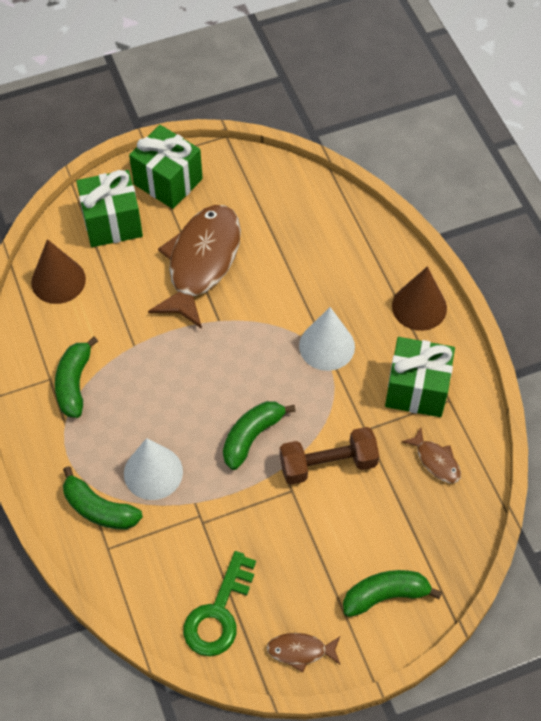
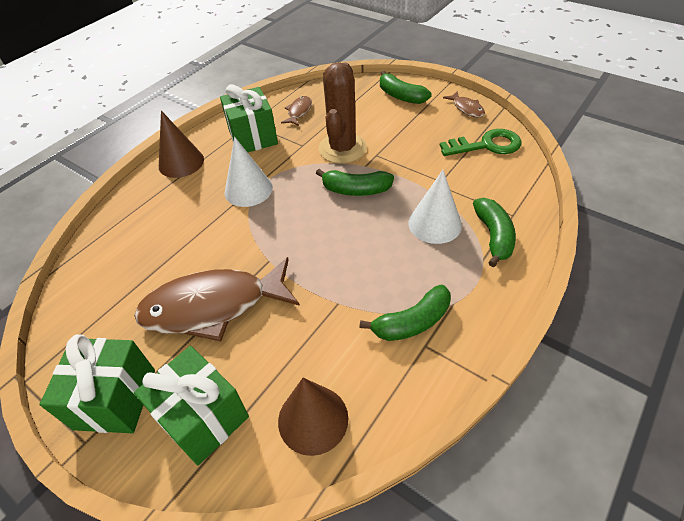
camera: 120 degrees left, 10 degrees down
brown dumbbell [280,427,379,485] -> brown cactus [318,62,367,164]

